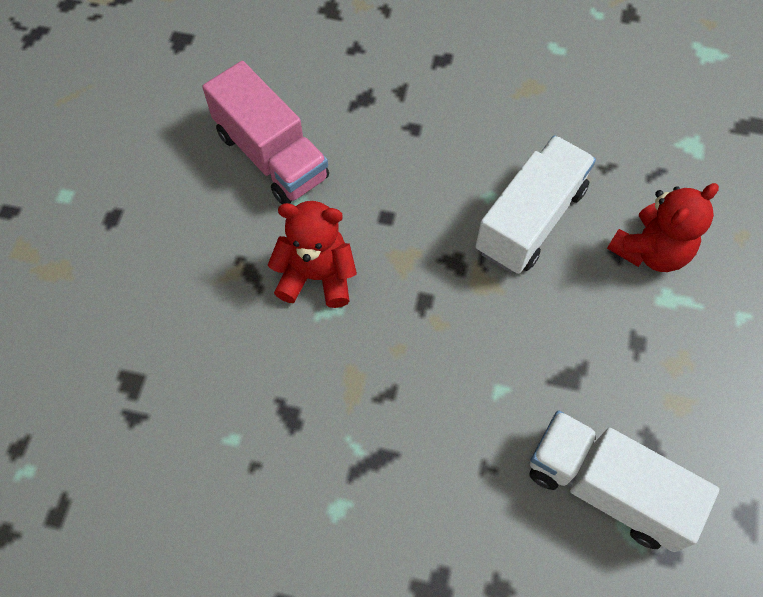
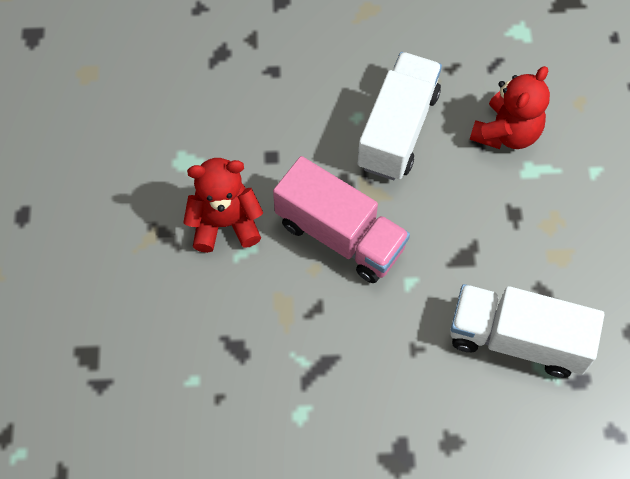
camera: 15 degrees left, 0 degrees up
pink truck [202,61,329,204] -> pink truck moved to [273,156,410,283]

